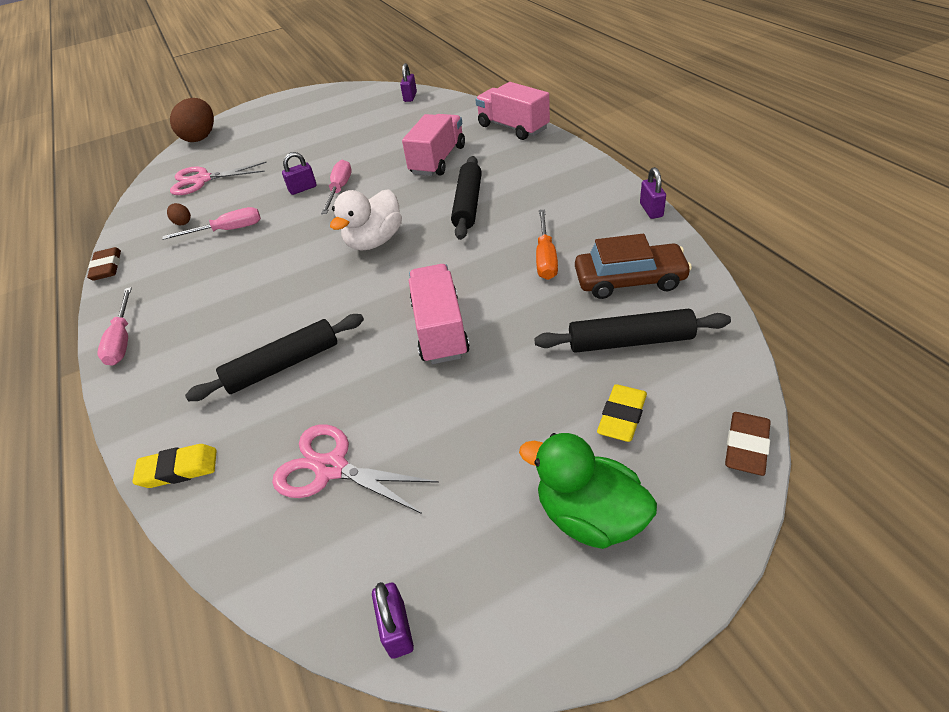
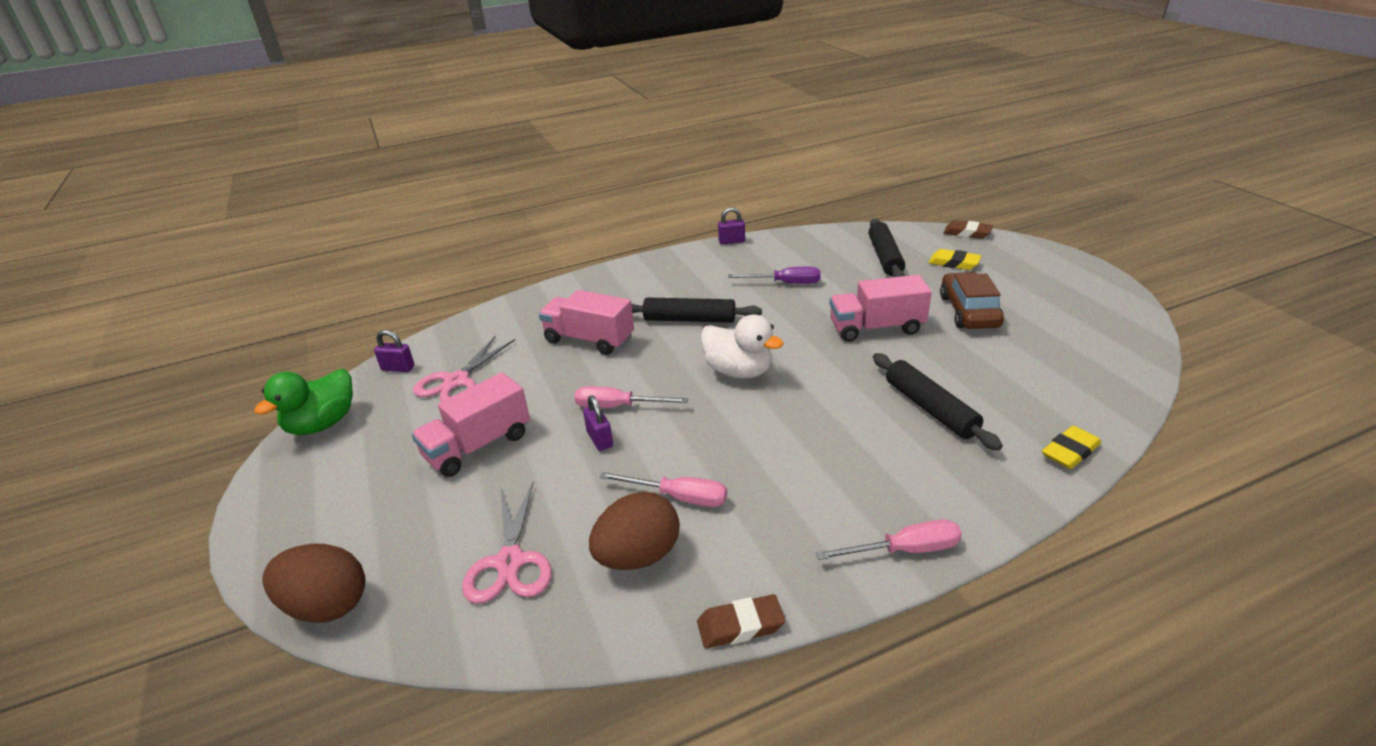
camera: 90 degrees left, 10 degrees down
yellow eraser [132,444,217,488] -> yellow eraser turned 60 degrees clockwise [1042,426,1101,469]
pink screwdriver [162,207,261,240] -> pink screwdriver turned 120 degrees clockwise [599,472,727,507]
brown egg [167,203,191,225] -> brown egg [589,492,680,570], size x2.25
pink scissors [272,424,439,514] -> pink scissors moved to [413,336,515,402]
purple padlock [372,582,414,659] -> none
pink truck [475,82,550,140] -> pink truck moved to [411,372,530,477]
green duck [519,433,657,549] -> green duck moved to [254,369,353,435]
orange screwdriver [536,210,558,280] -> purple screwdriver [728,267,821,284]
brown car [575,234,692,299] -> brown car moved to [940,272,1004,329]

